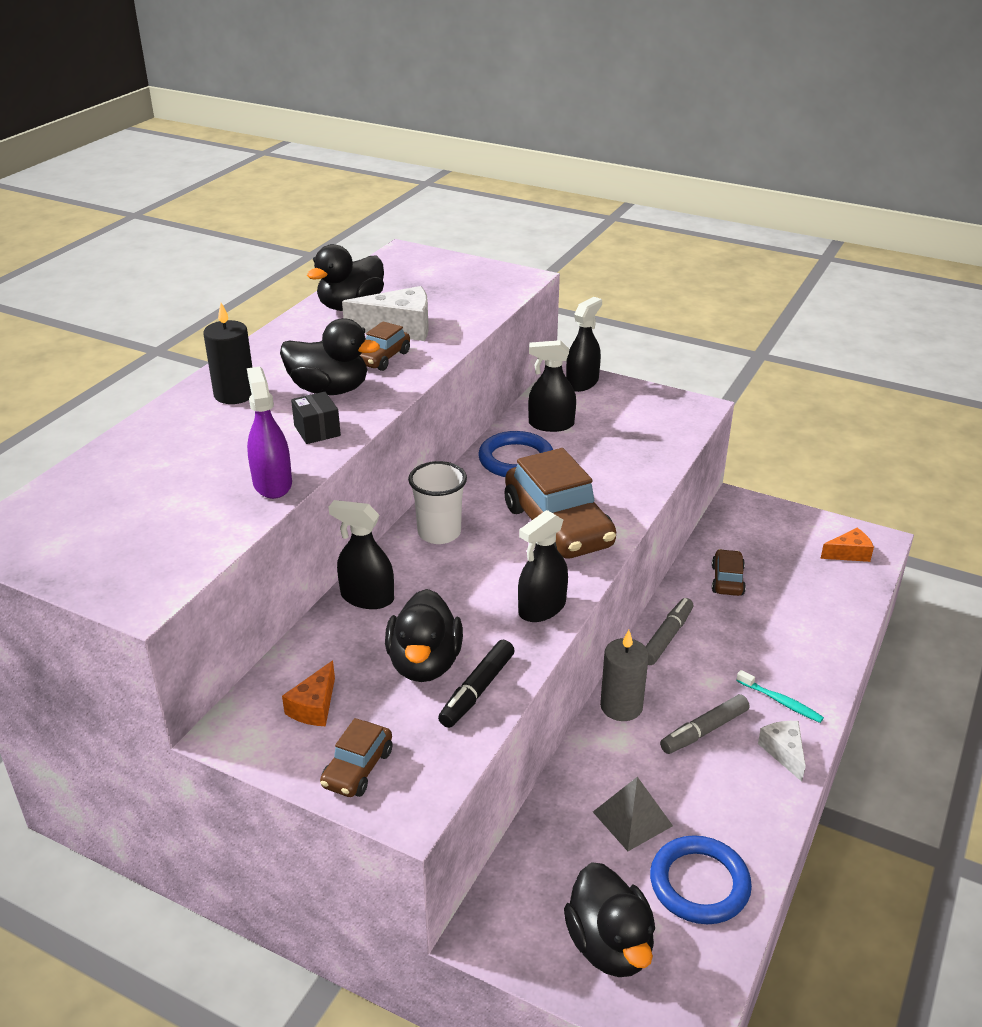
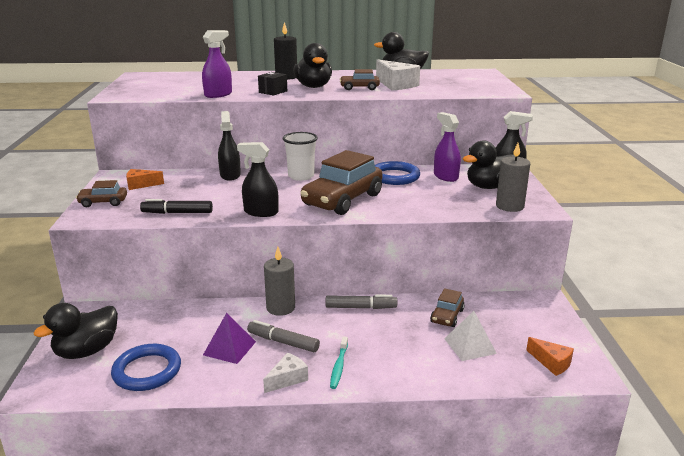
camera: 60 degrees right, 10 degrees down
black duck [385,589,463,682] -> black duck moved to [463,140,515,189]
black spray bottle [528,340,576,432] -> purple spray bottle [434,112,461,182]
grey pyramid [593,777,673,851] -> none
brown car [712,549,746,596] -> brown car turned 135 degrees clockwise [430,288,465,327]
none -> purple pyramid [203,313,256,364]
none -> white pyramid [444,311,497,361]
none -> grey candle [496,143,530,212]

